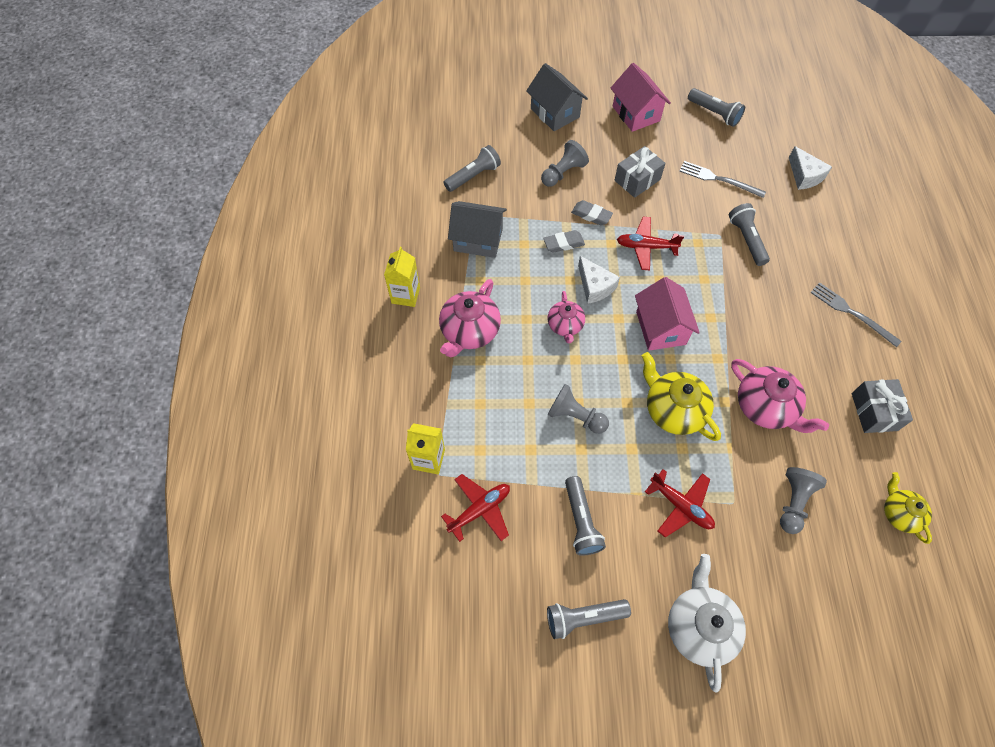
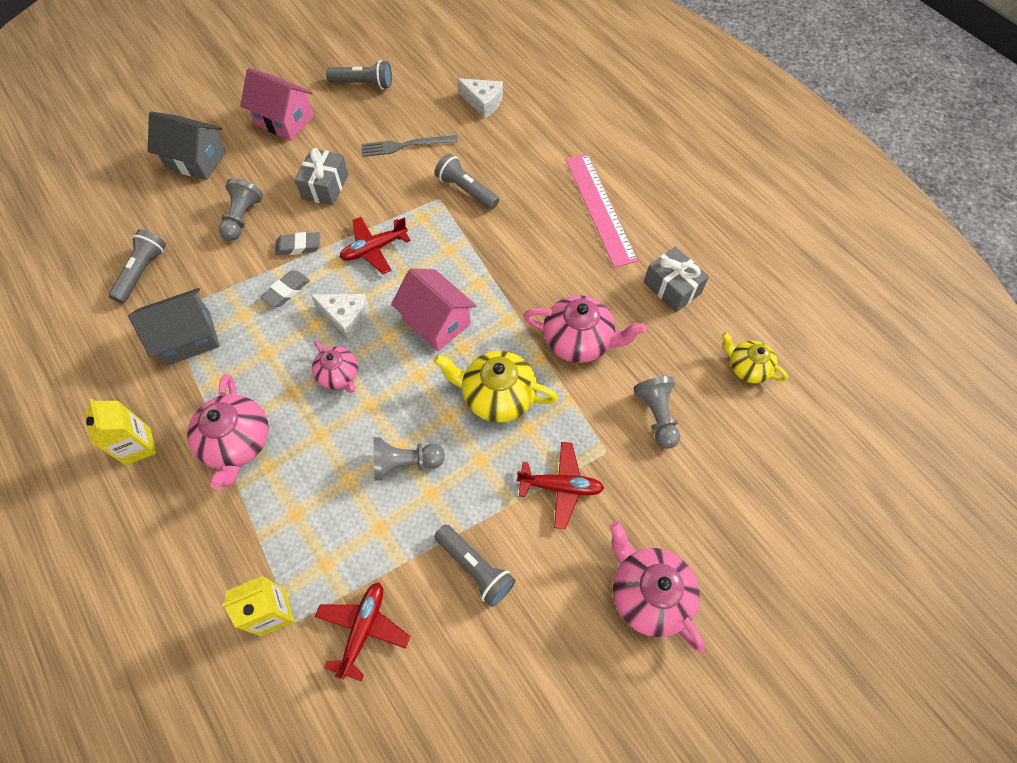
camera: 35 degrees left, 0 degrees up
grey flashlight [547,599,631,639] -> none
white teapot [668,554,746,692] -> pink teapot [610,521,705,652]
grey fork [810,282,902,347] -> pink ruler [566,154,638,268]

